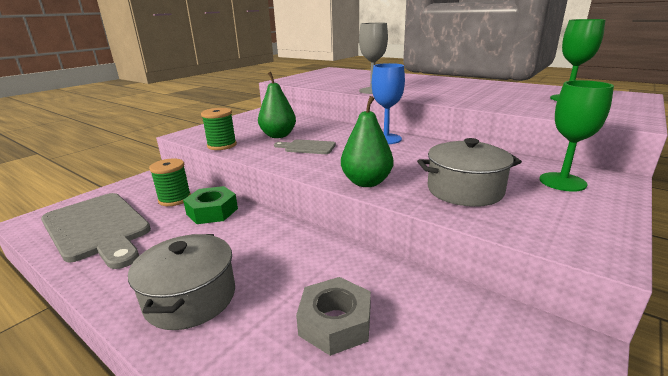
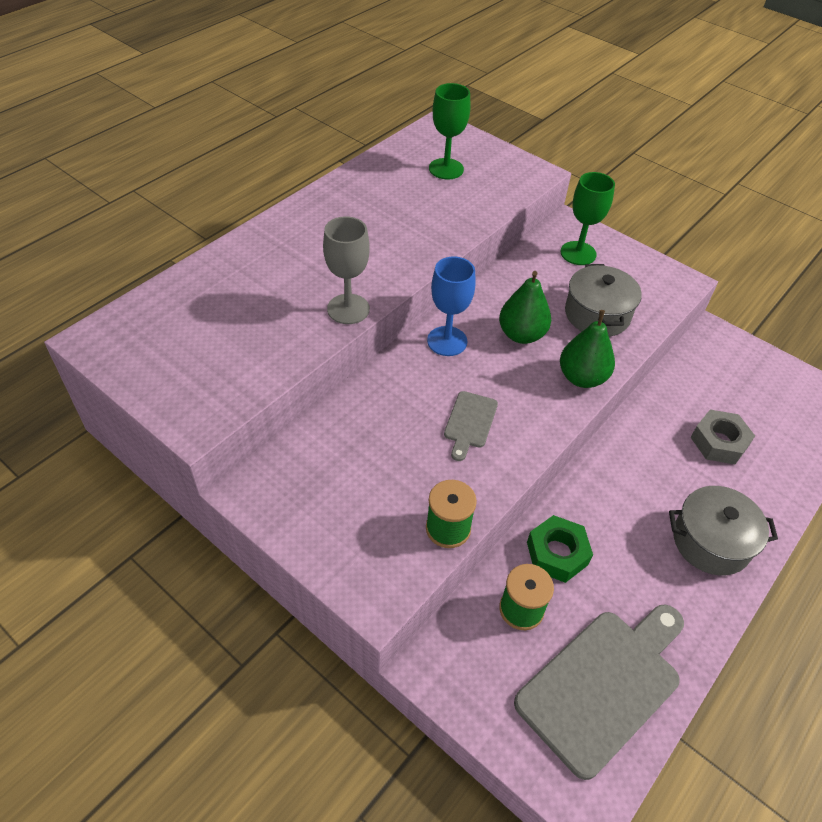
camera: 90 degrees left, 25 degrees up
green pear [258,72,296,138] -> green pear moved to [499,271,551,344]

